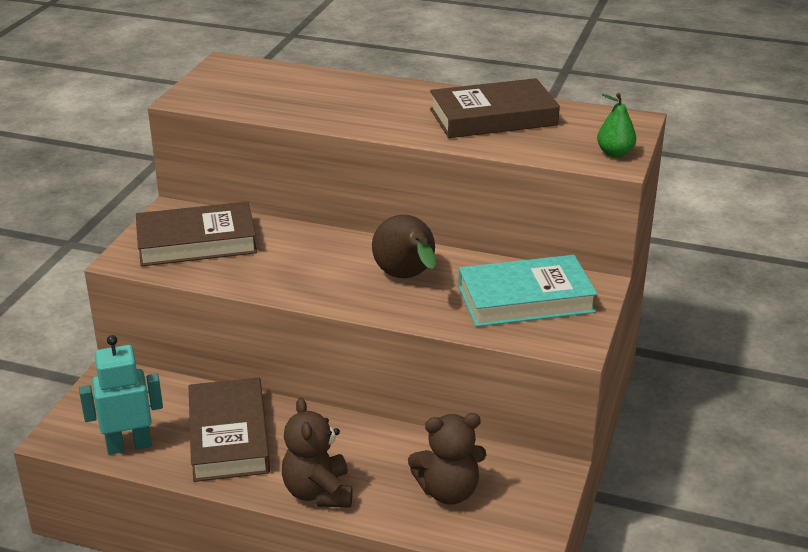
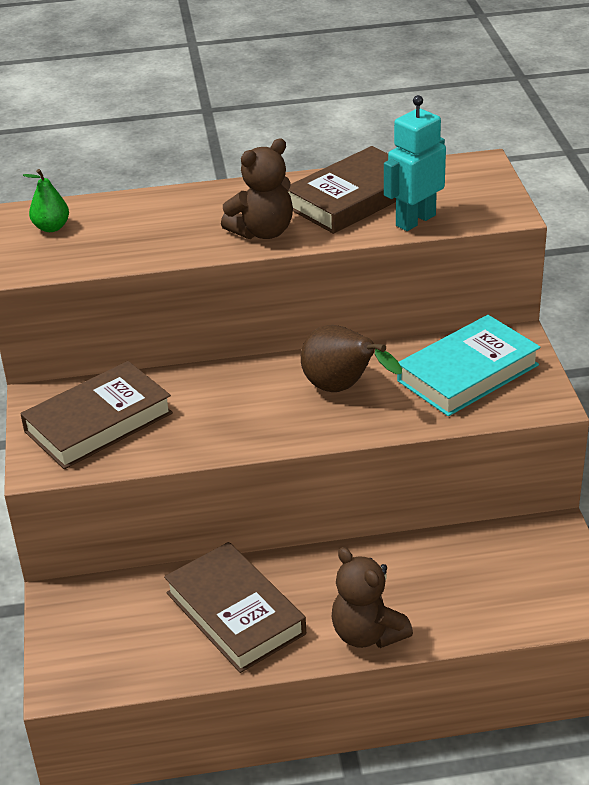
camera: 25 degrees left, 5 degrees up
turquoise robot [79,335,163,455] -> turquoise robot moved to [384,95,446,231]
brown teddy bear [408,413,486,505] -> brown teddy bear moved to [221,138,293,239]
green pear [597,93,636,157] -> green pear moved to [23,169,69,232]

